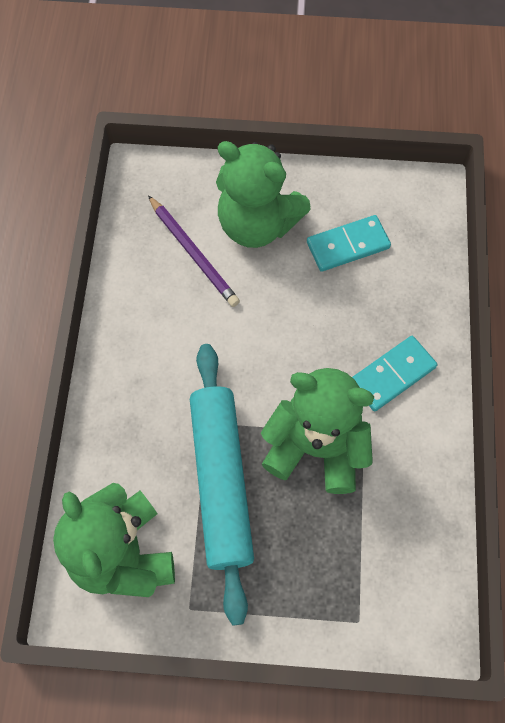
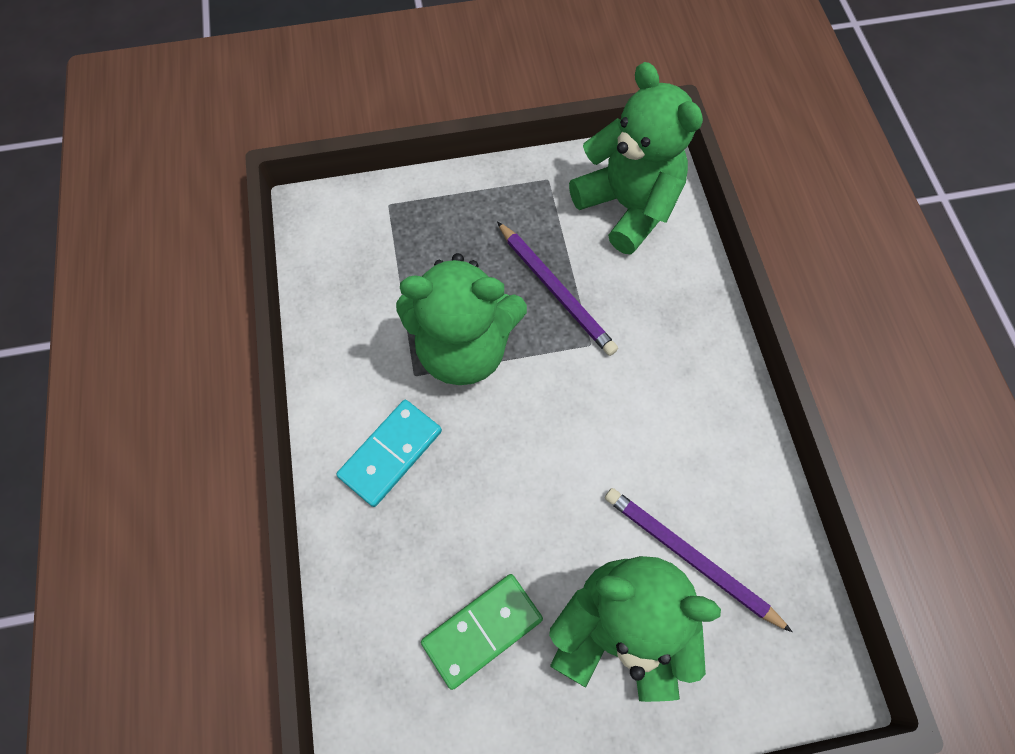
camera: 165 degrees right, 0 degrees up
turquoise rolling pin [190,344,254,625] -> purple pencil [497,221,618,356]
turquoise domino [307,215,391,272] -> green domino [421,574,543,690]

